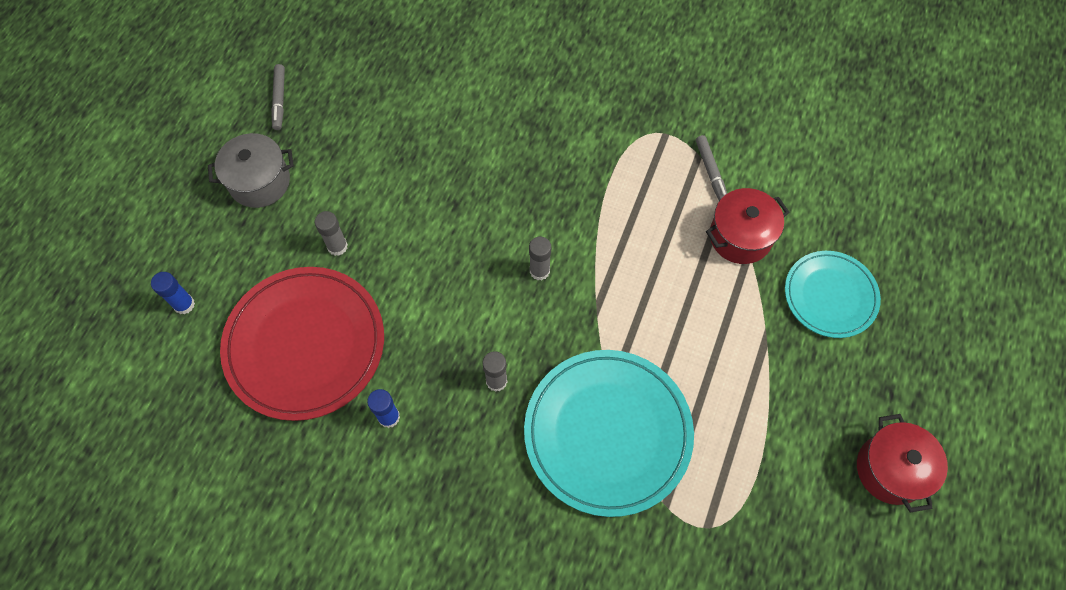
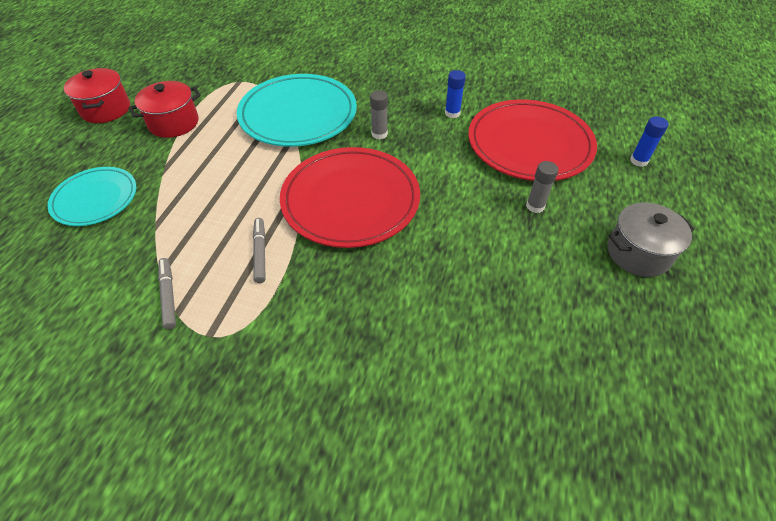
camera: 175 degrees right, 15 degrees down
grey marker [271,64,285,130] -> grey marker moved to [253,218,266,283]
grey glue stick [529,237,551,280] -> red plate [280,147,420,248]
red pot [706,188,789,264] -> red pot moved to [129,81,201,138]

